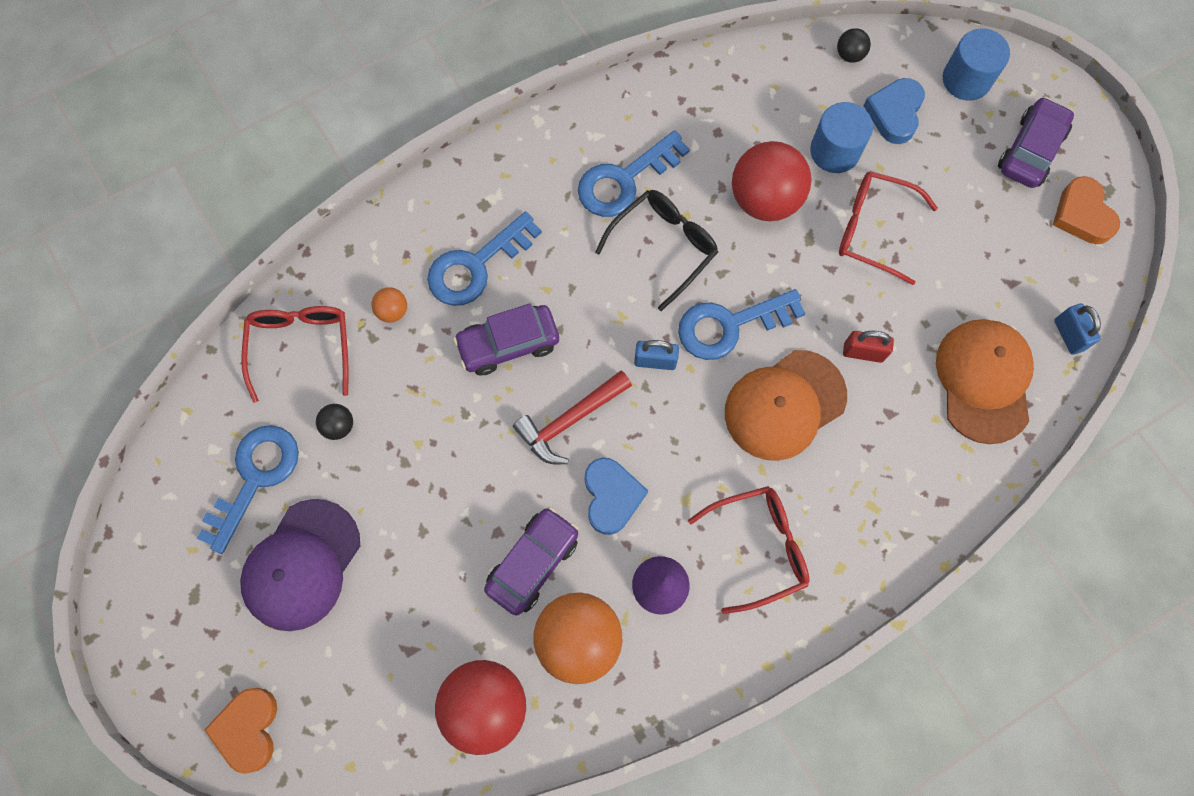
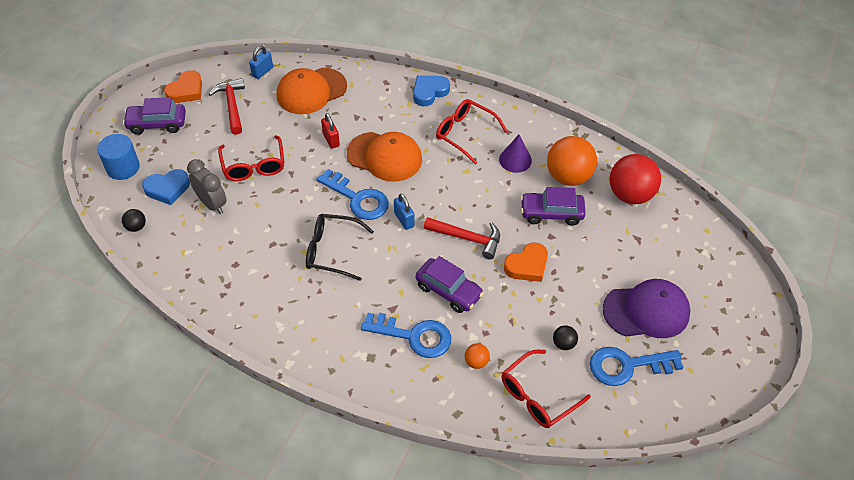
camera: 125 degrees left, 20 degrees down
orange heart [204,688,277,774] -> orange heart moved to [504,243,548,282]
blue key [578,130,690,217] -> none
blue heart [584,457,648,535] -> blue heart moved to [413,76,450,106]
red ball [732,141,811,221] -> none
blue cylinder [810,102,873,173] -> grey clock [187,159,227,214]
none -> red hammer [209,78,245,135]

